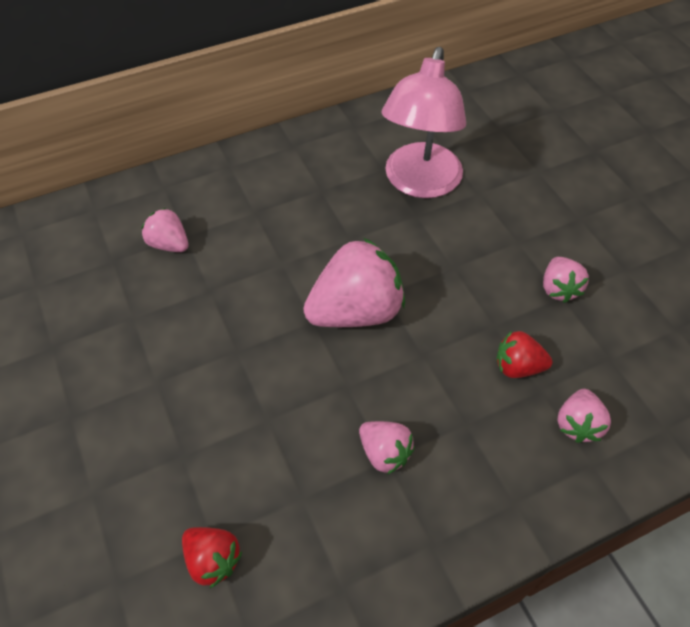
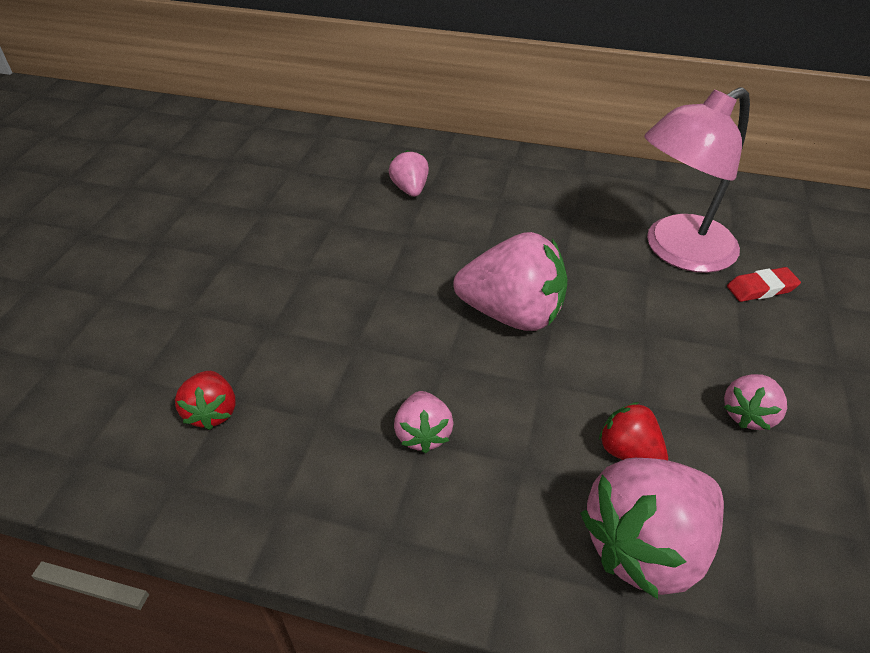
camera: 40 degrees right, 10 degrees down
pink strawberry [557,389,611,443] -> pink strawberry [580,458,724,599], size x1.92
none -> red eraser [727,267,801,302]

